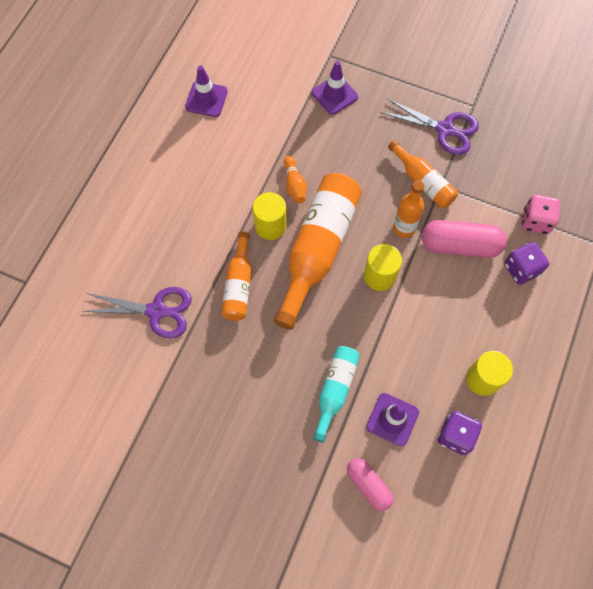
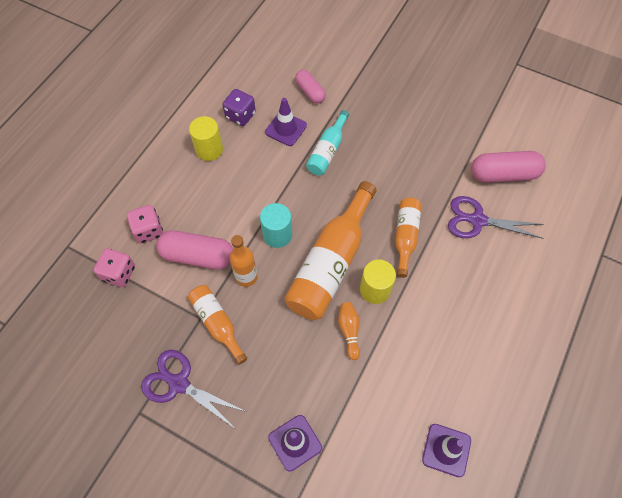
camera: 175 degrees left, 5 degrees down
yellow cylinder [364,244,402,291] -> turquoise cylinder [260,203,292,248]
purple dice [504,242,549,285] -> pink dice [127,205,163,244]
none -> pink capsule [471,151,546,183]

